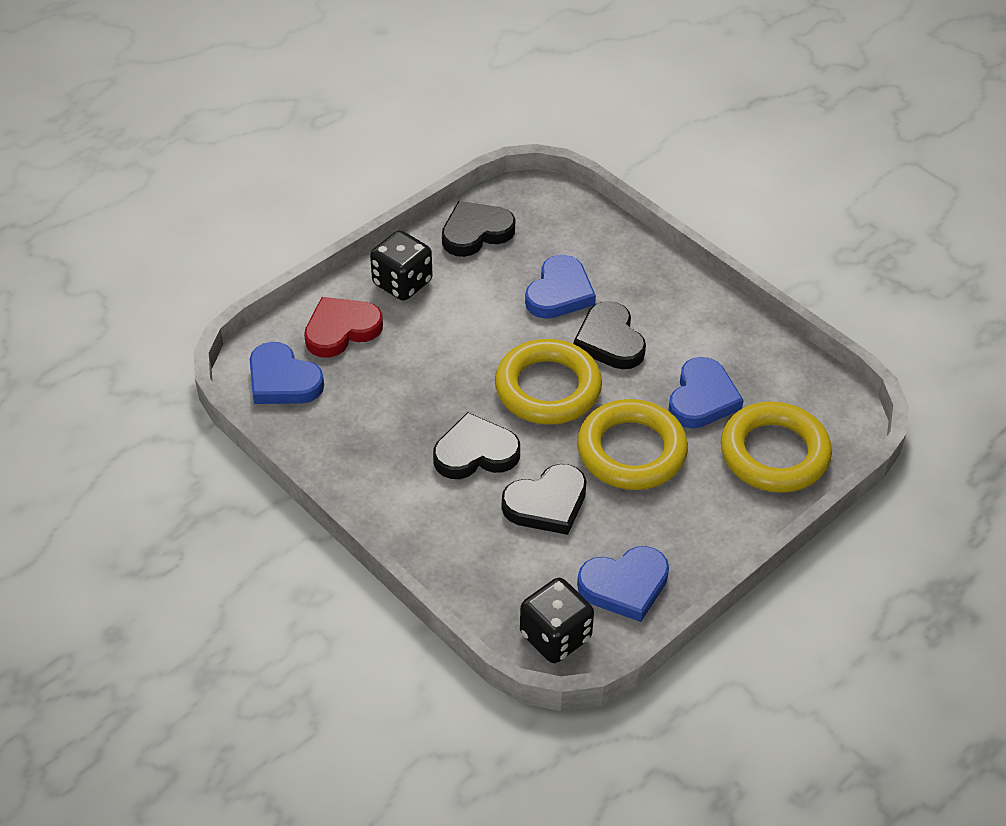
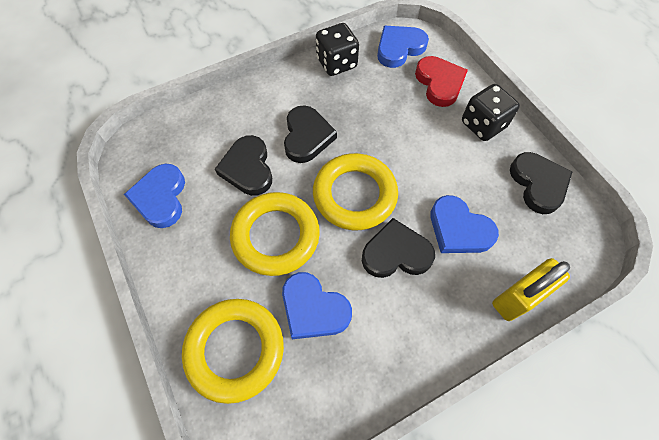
camera: 105 degrees right, 15 degrees up
black dice [520,578,594,663] -> black dice moved to [316,23,359,76]
none -> yellow padlock [492,258,570,321]

